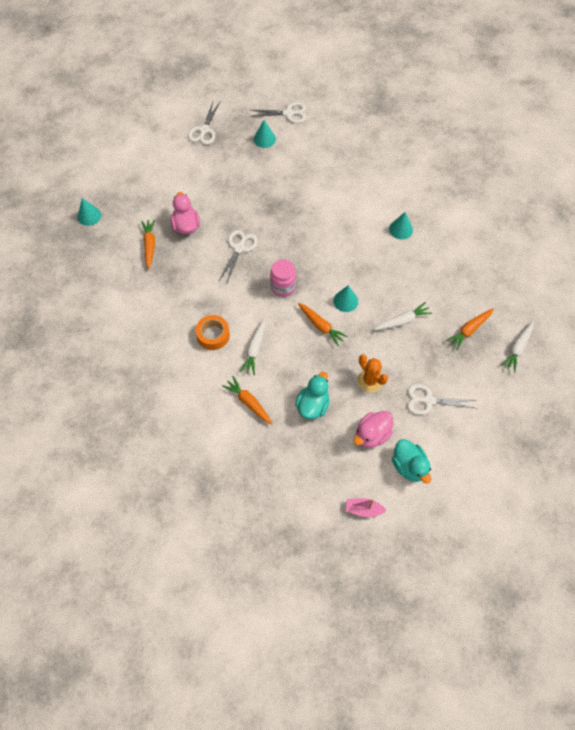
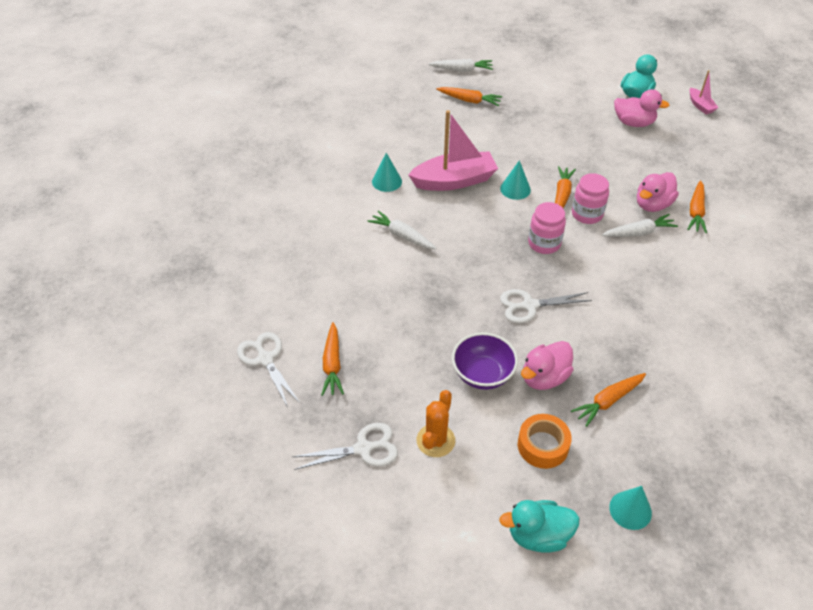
camera: 120 degrees left, 15 degrees down
orange tape [195,315,230,350] -> orange tape moved to [518,414,572,469]
turquoise cone [254,120,276,148] -> orange carrot [321,322,344,396]
turquoise duck [295,372,330,419] -> turquoise duck moved to [499,500,580,553]
orange cactus [357,355,388,392] -> orange cactus moved to [417,390,455,457]
white carrot [374,302,433,330] -> white carrot moved to [367,211,437,249]
white scissors [407,384,475,415] -> none
none -> pink boat [408,110,498,191]
none -> purple bowl [452,332,518,390]
none -> pink jar [572,173,609,224]
none -> pink duck [637,172,679,212]

